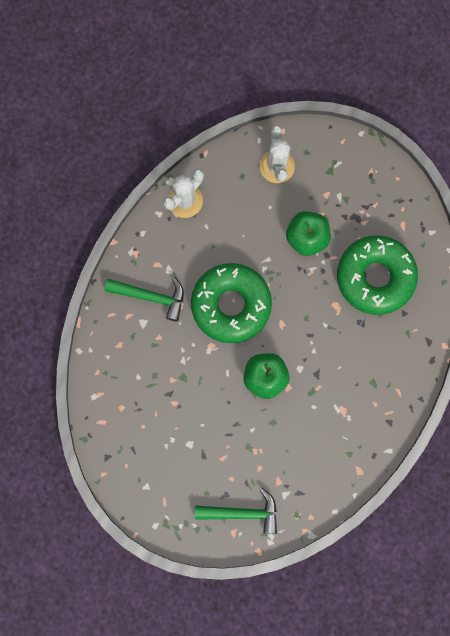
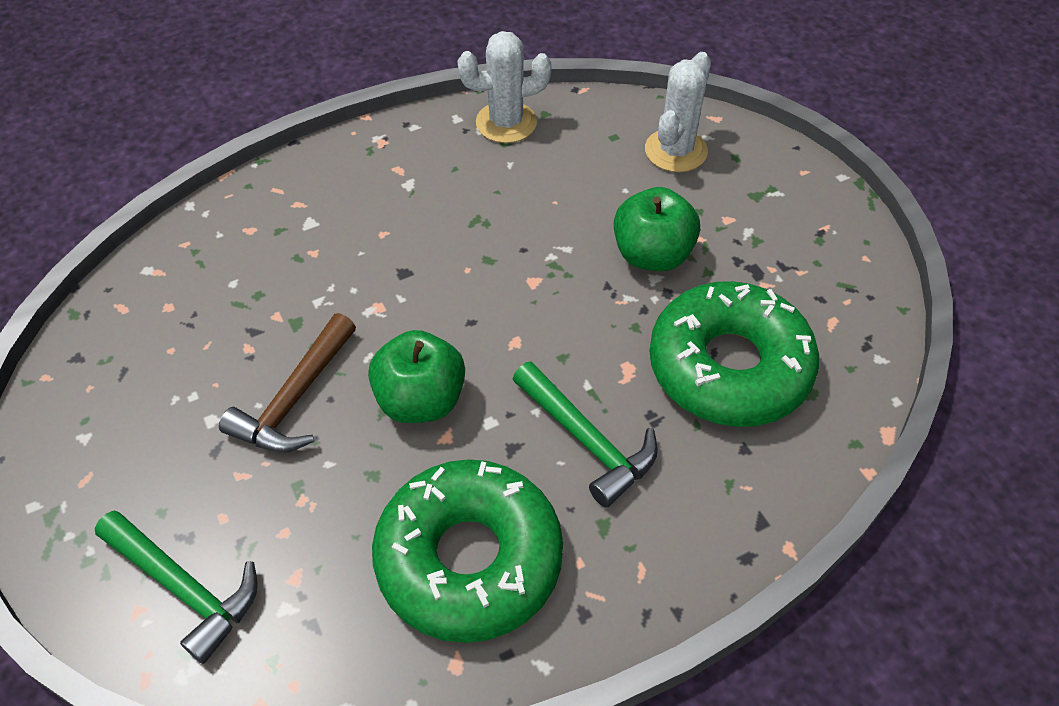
camera: 35 degrees right, 25 degrees down
green hammer [105,277,184,322] -> green hammer moved to [513,361,658,508]
green donut [191,263,272,343] -> green donut moved to [372,459,563,643]
none -> brown hammer [219,313,356,452]

